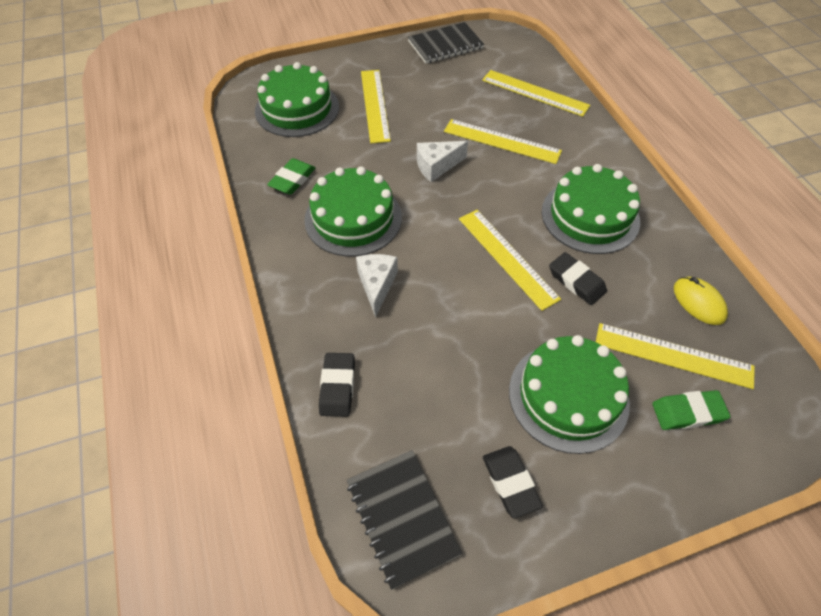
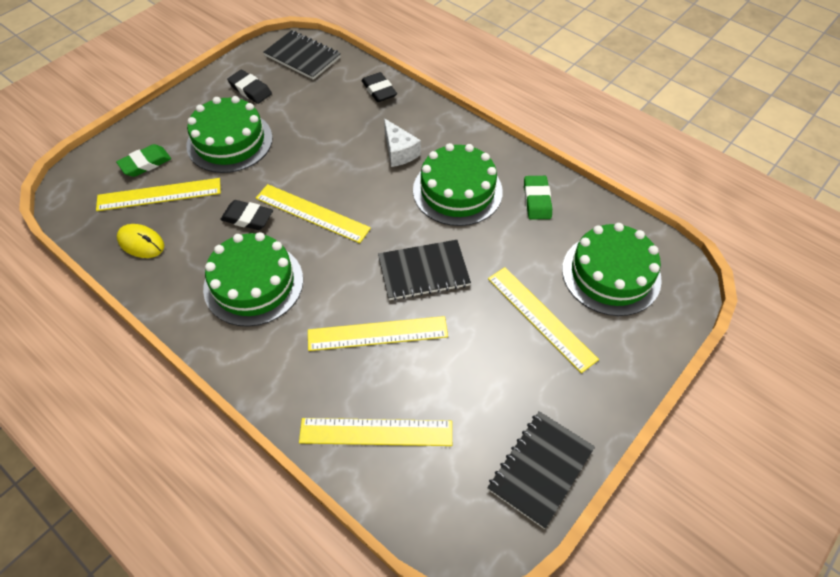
camera: 150 degrees right, 0 degrees up
white cheese [417,141,468,182] -> black notebook [378,240,471,301]

